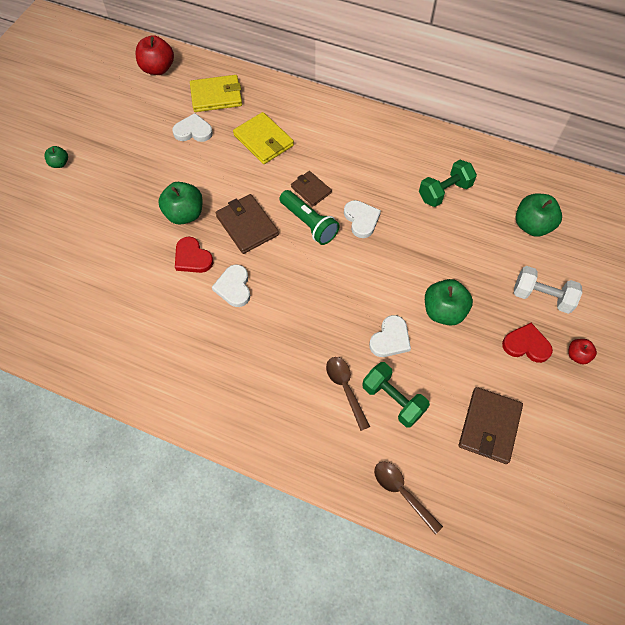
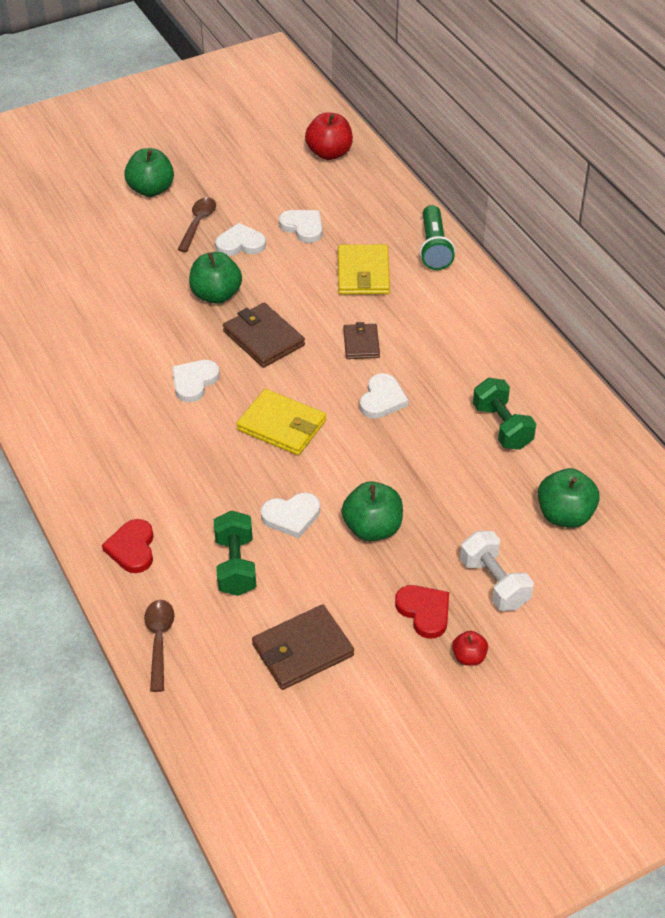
camera: 40 degrees right, 15 degrees down
green apple [44,146,68,168] -> green apple [124,148,174,197], size x1.84
red heart [175,237,213,273] -> red heart moved to [102,519,154,573]
yellow wallet [190,75,242,112] -> yellow wallet moved to [236,389,326,455]
brown wallet [215,194,279,254] -> brown wallet turned 45 degrees counterclockwise [223,303,305,368]
green flashlight [279,190,340,245] -> green flashlight moved to [420,205,455,270]
brown spoon [326,357,370,431] -> brown spoon moved to [178,197,216,252]
green dumbbell [419,160,477,207] -> green dumbbell turned 60 degrees clockwise [473,378,536,450]
none -> white heart [215,223,266,256]

